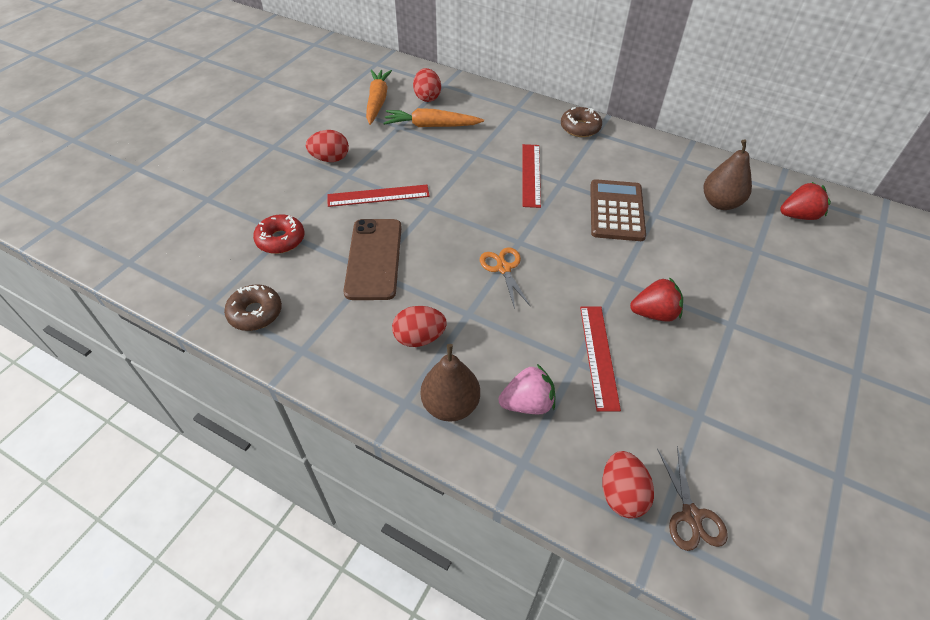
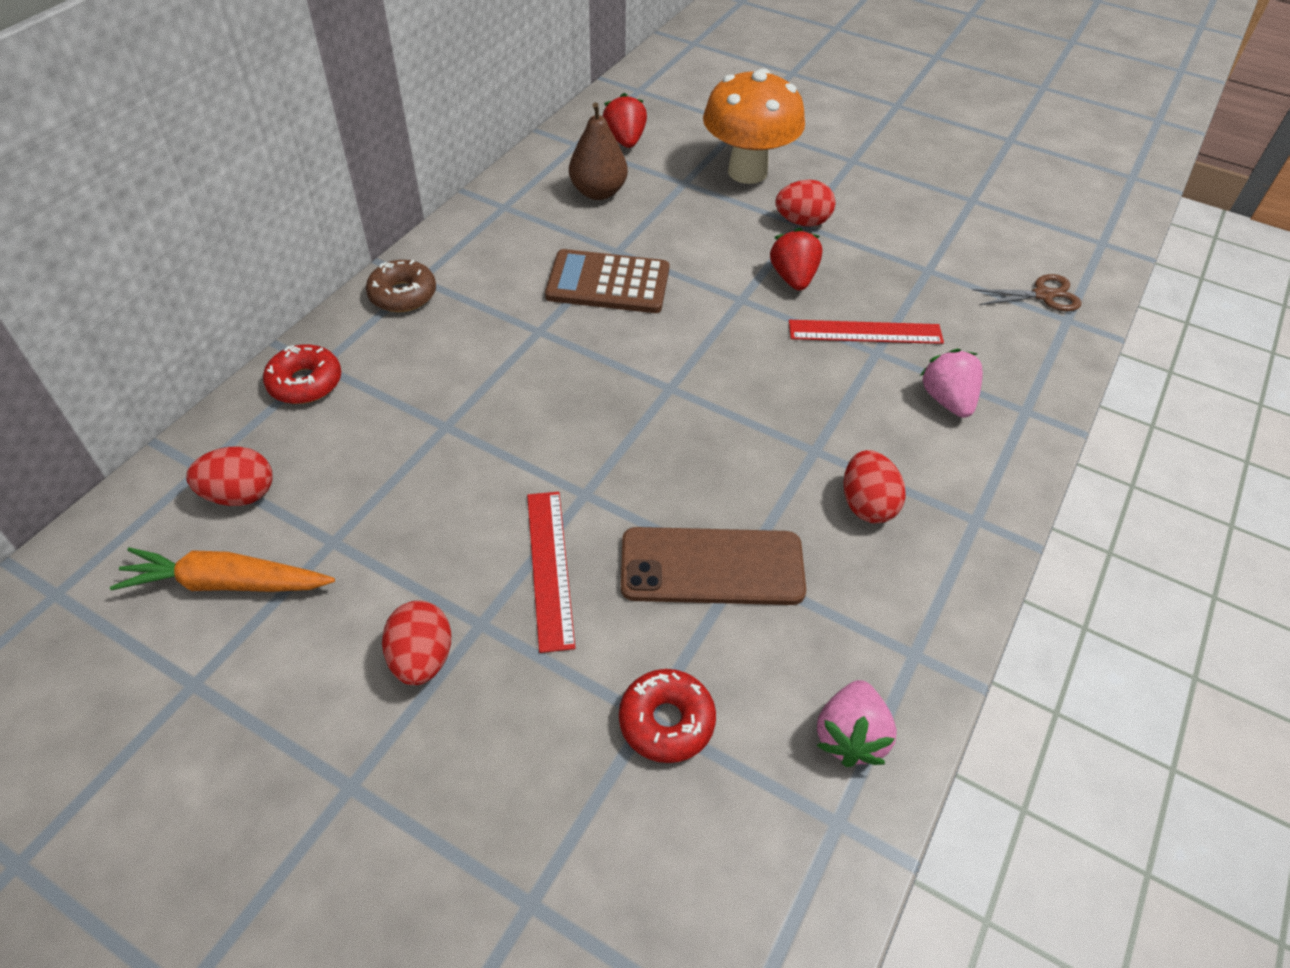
camera: 90 degrees left, 0 degrees up
brown donut [224,284,282,331] -> pink strawberry [816,680,897,767]
orange carrot [384,108,484,127] -> none
brown pear [421,344,480,422] -> none
orange scissors [480,247,531,309] -> none
red ruler [522,144,541,208] -> none
red egg [602,451,654,518] -> red egg moved to [775,180,835,227]
none -> red donut [263,344,341,404]
none -> orange mushroom [703,68,805,184]

